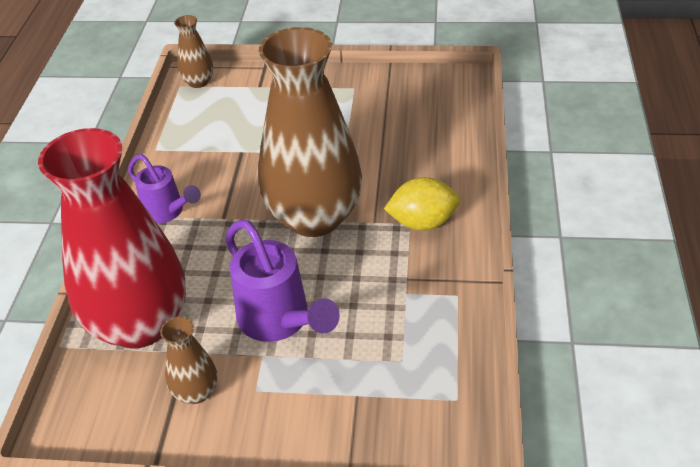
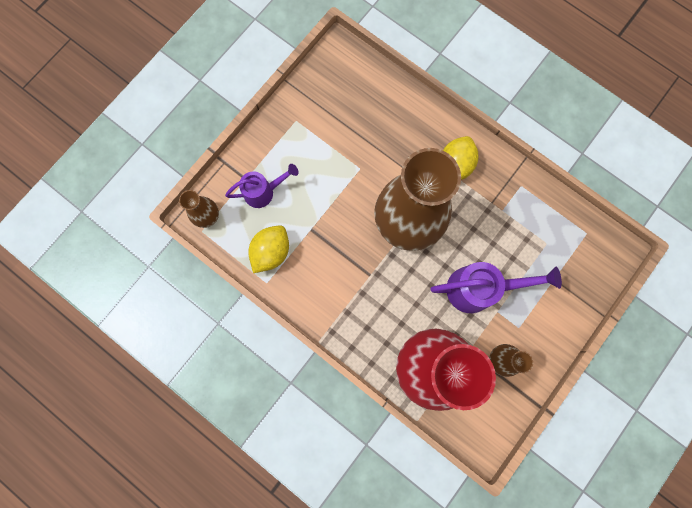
camera: 60 degrees left, 35 degrees up
purple watering can [128,154,201,223] -> purple watering can moved to [225,164,299,208]
none -> yellow lemon [248,225,289,273]

